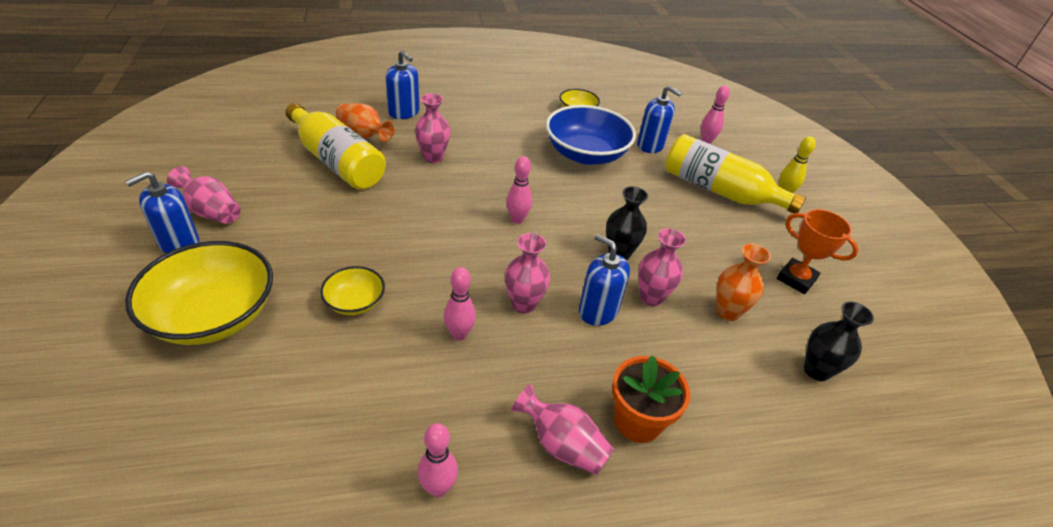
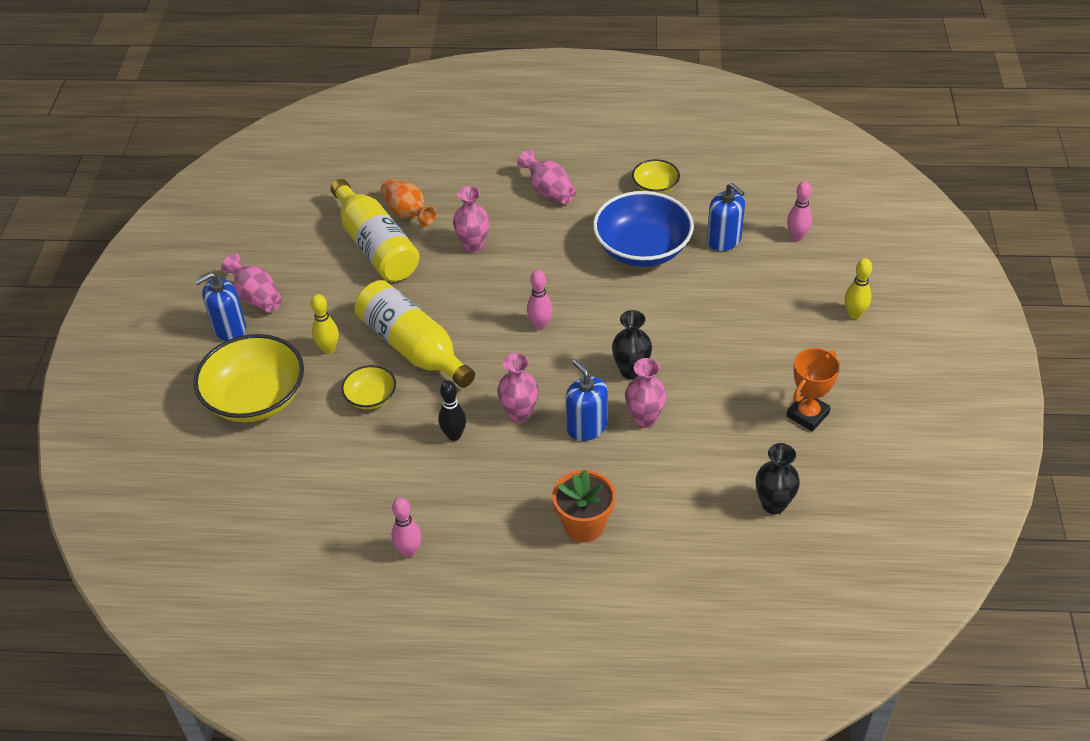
camera: 20 degrees right, 5 degrees up
blue soap dispenser [385,50,420,119] -> none
pink bowling pin [444,267,476,340] -> black bowling pin [438,381,466,441]
pink vase [511,384,614,475] -> pink vase moved to [517,149,576,204]
yellow bottle [665,134,806,213] -> yellow bottle moved to [355,280,475,388]
orange vase [716,244,771,321] -> none
orange trophy [777,209,859,294] -> orange trophy turned 75 degrees clockwise [787,348,840,431]
none -> yellow bowling pin [311,294,339,354]

